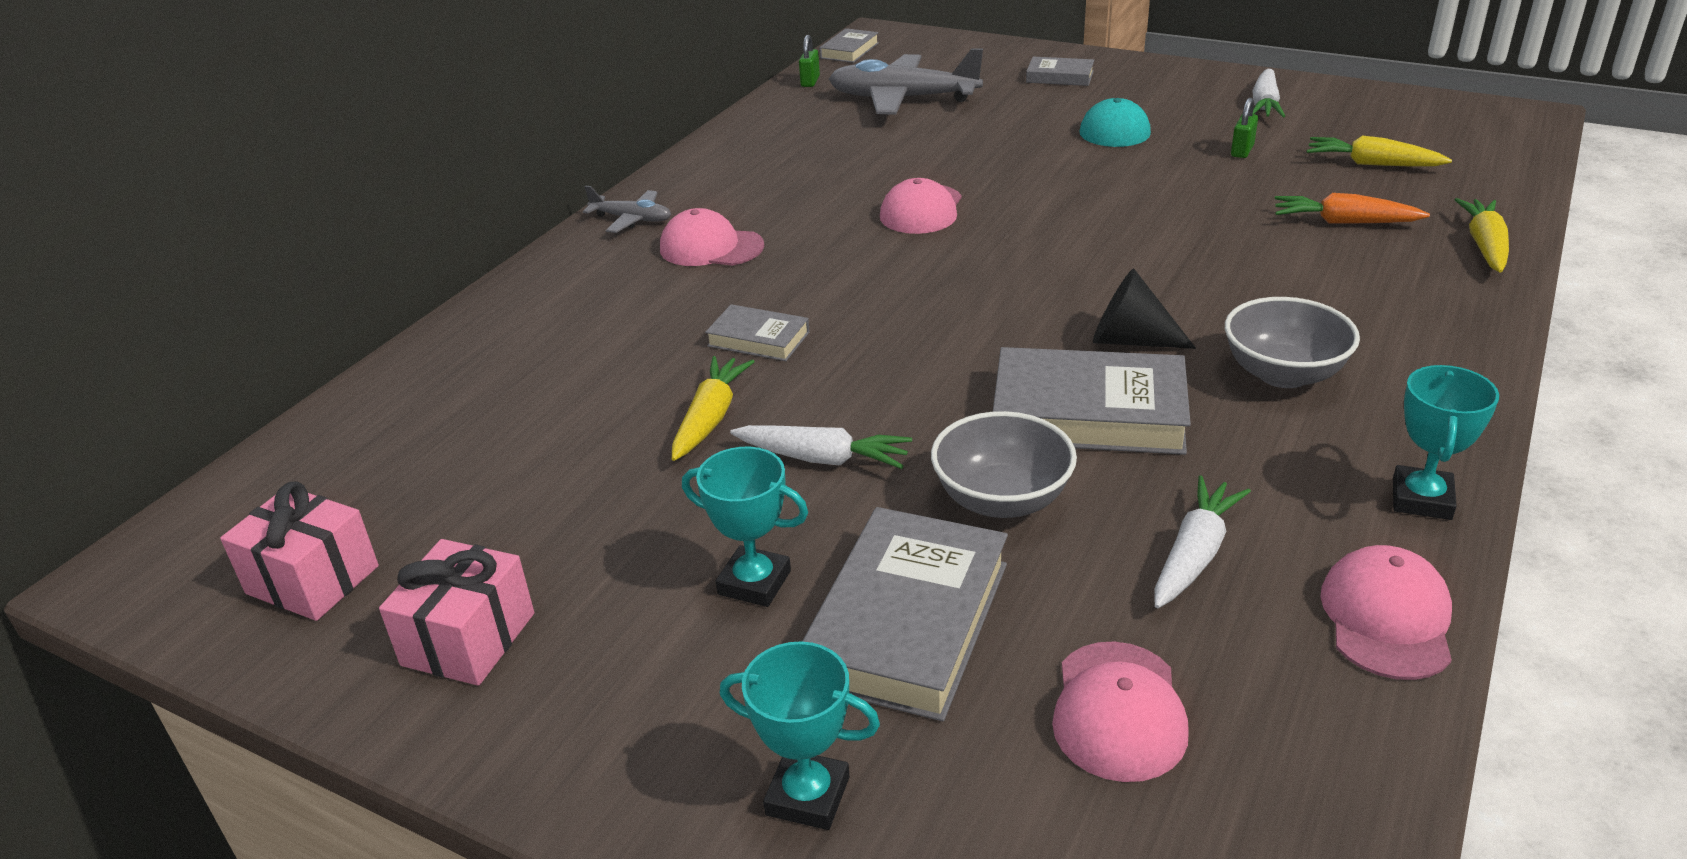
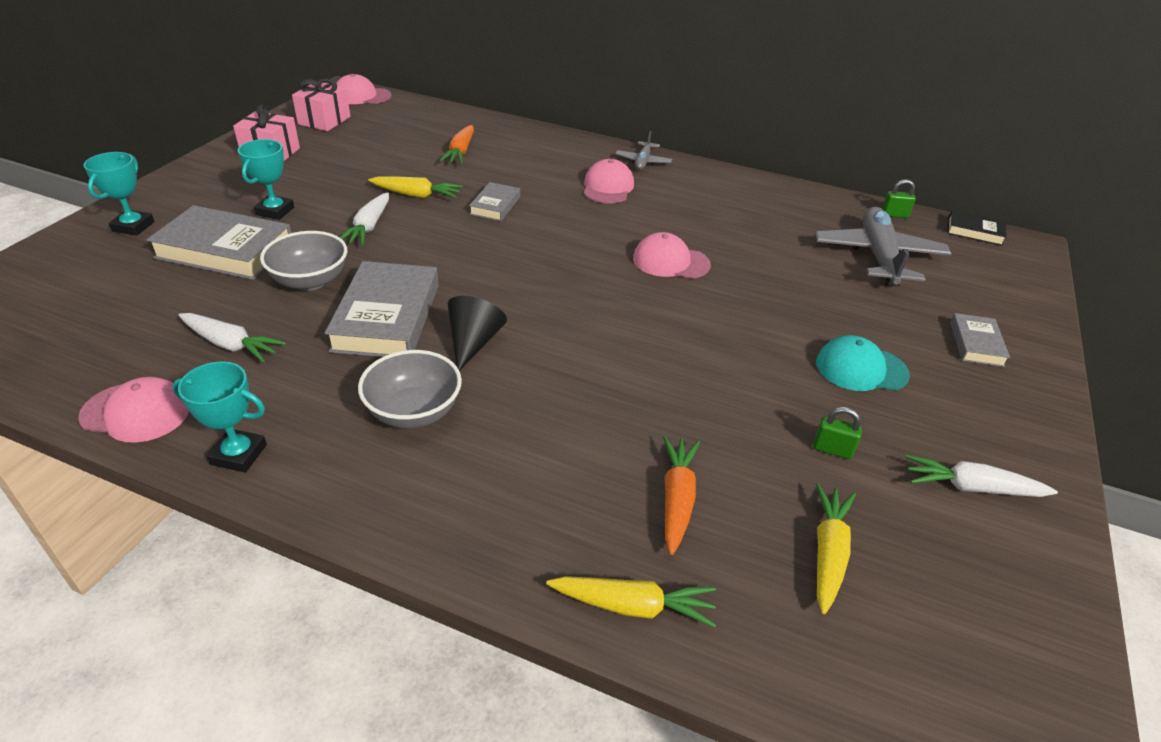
camera: 80 degrees right, 5 degrees up
grey book [819,28,879,63] -> black book [947,210,1007,246]
pink cap [1052,641,1189,782] -> pink cap moved to [336,74,392,104]
none -> orange carrot [439,125,474,164]

